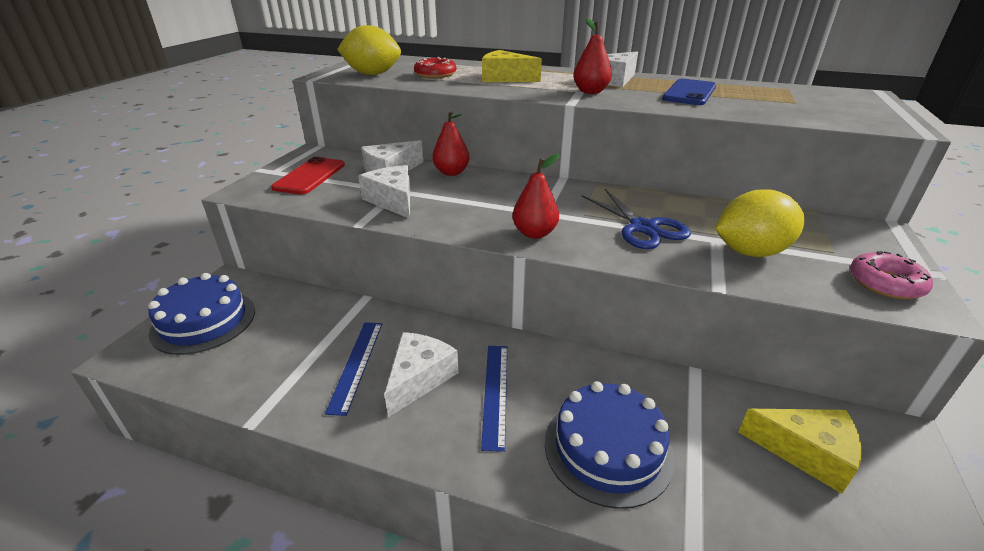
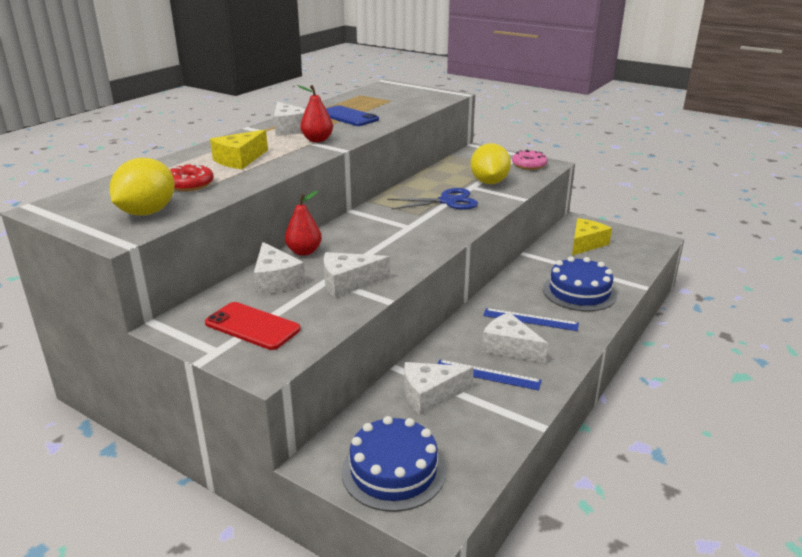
camera: 75 degrees left, 5 degrees down
red pear [512,154,559,239] -> none
none -> white cheese [404,362,474,415]

